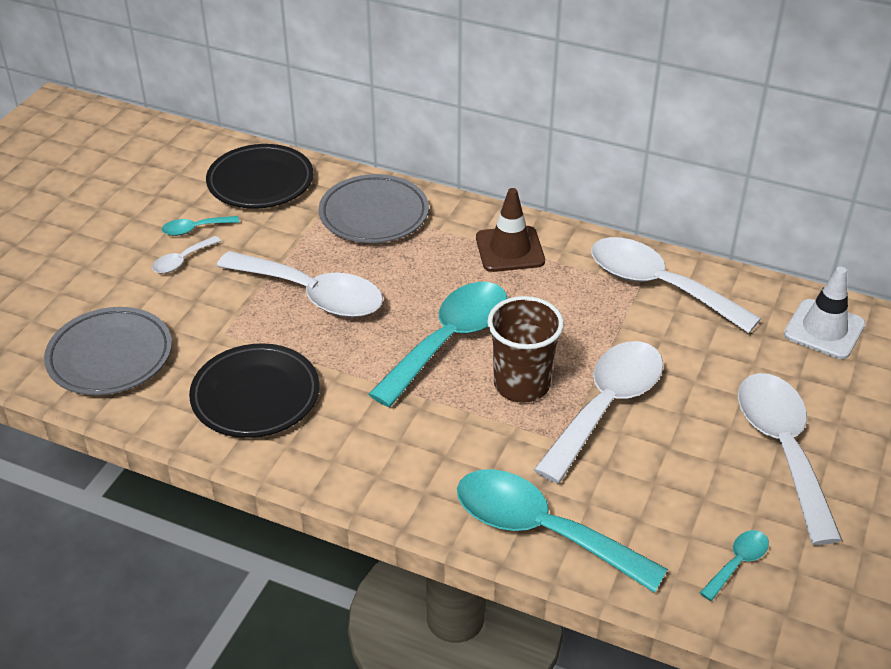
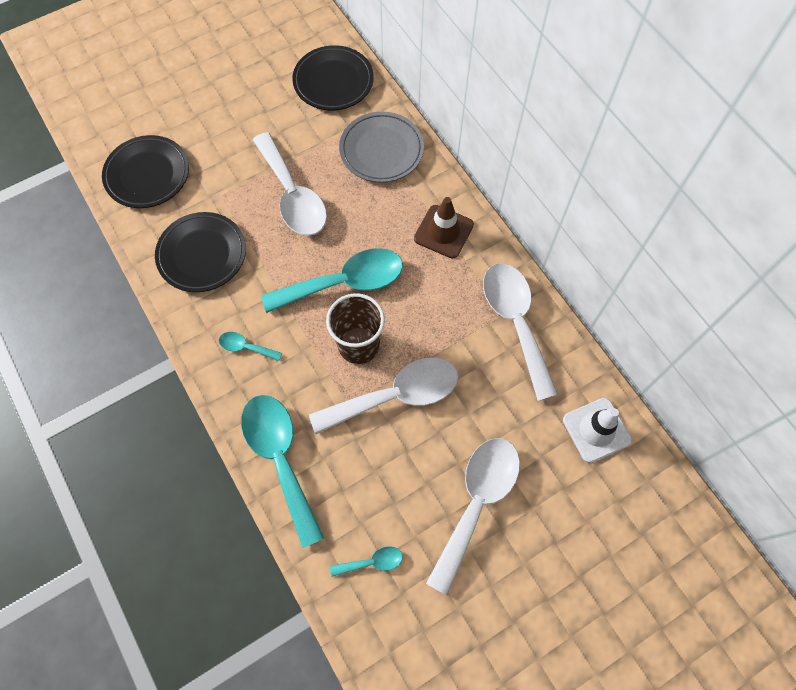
camera: 35 degrees right, 25 degrees up
grey plate [44,307,172,395] -> black plate [102,135,189,208]
white spoon [152,236,221,274] -> none
turquoise spoon [162,216,239,236] -> turquoise spoon moved to [219,332,282,361]

